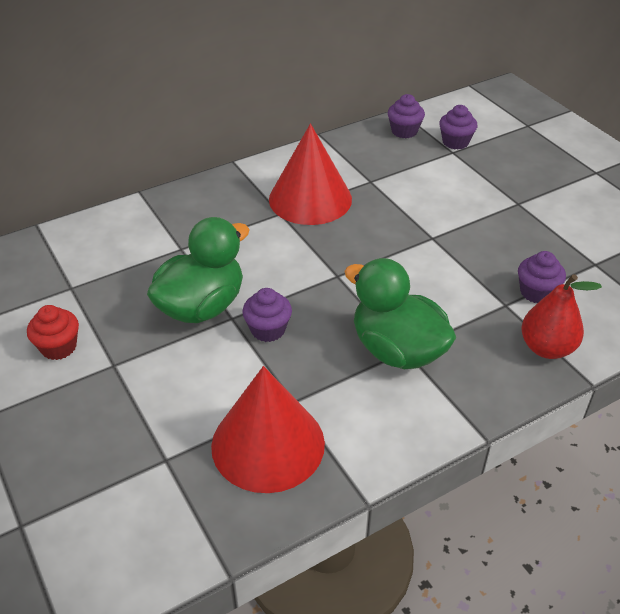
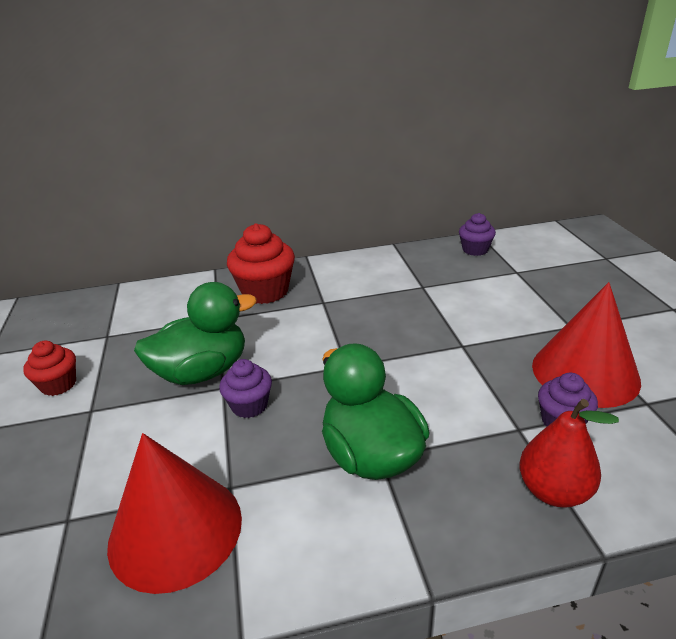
camera: 20 degrees right, 10 degrees down
red cone [269,123,352,225] -> red cone moved to [532,282,641,408]
purple cupcake [439,105,477,149] -> none
none -> red cupcake [227,223,295,304]

